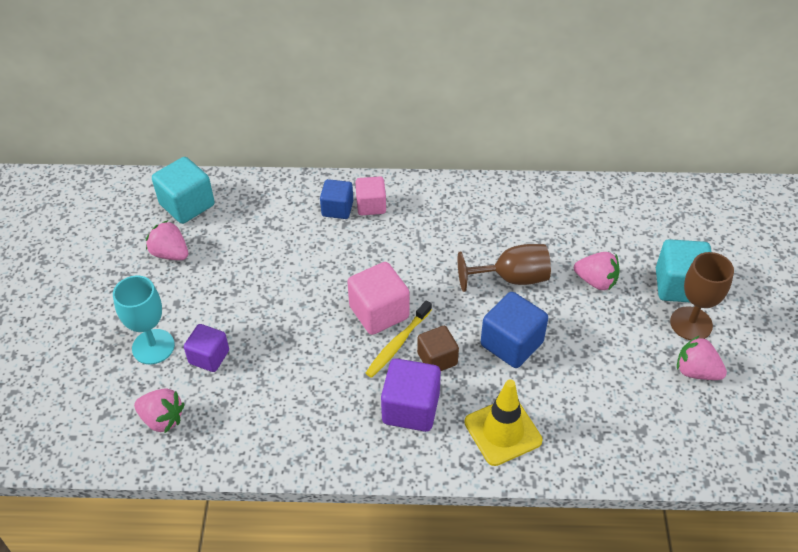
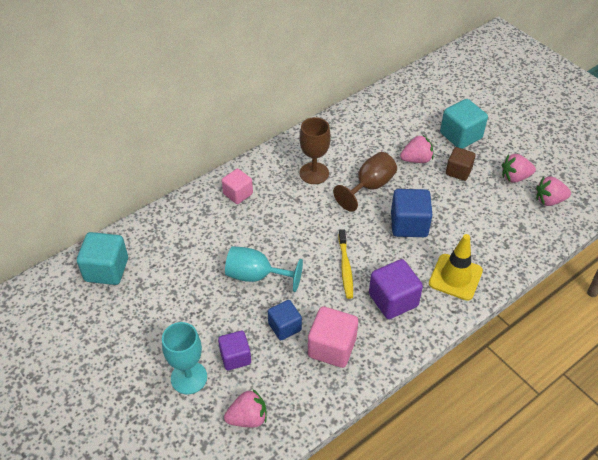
camera: 40 degrees left, 0 degrees up
pink strawberry [146,220,188,260] -> pink strawberry moved to [536,177,571,206]
blue cube [320,179,353,219] -> blue cube moved to [268,300,302,340]
pink cube [347,262,409,335] -> pink cube moved to [308,306,358,368]
brown cube [417,326,459,371] -> brown cube moved to [446,147,476,181]
brown goblet [670,252,734,340] -> brown goblet moved to [299,117,331,184]
none -> turquoise goblet [225,246,303,292]

